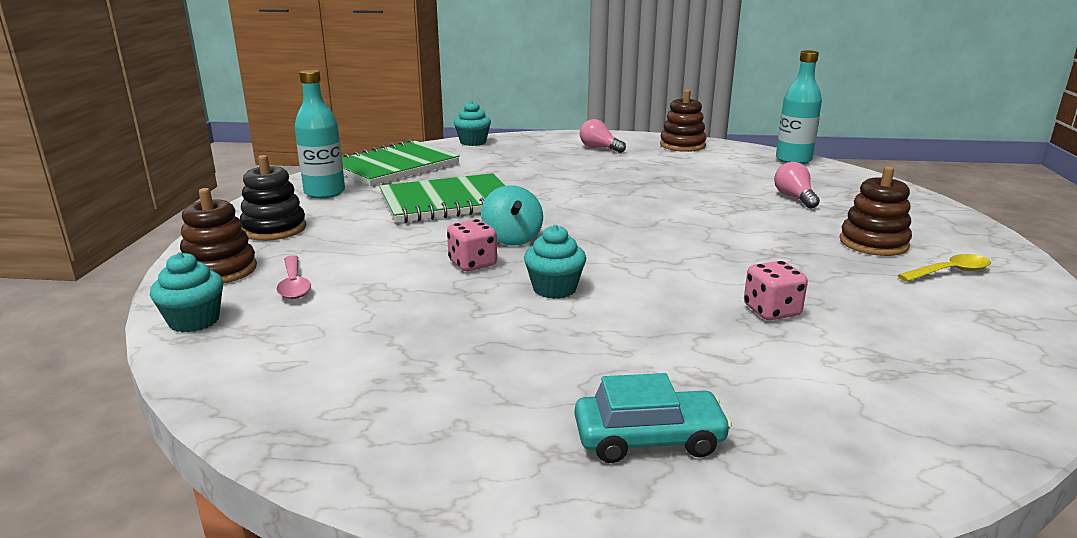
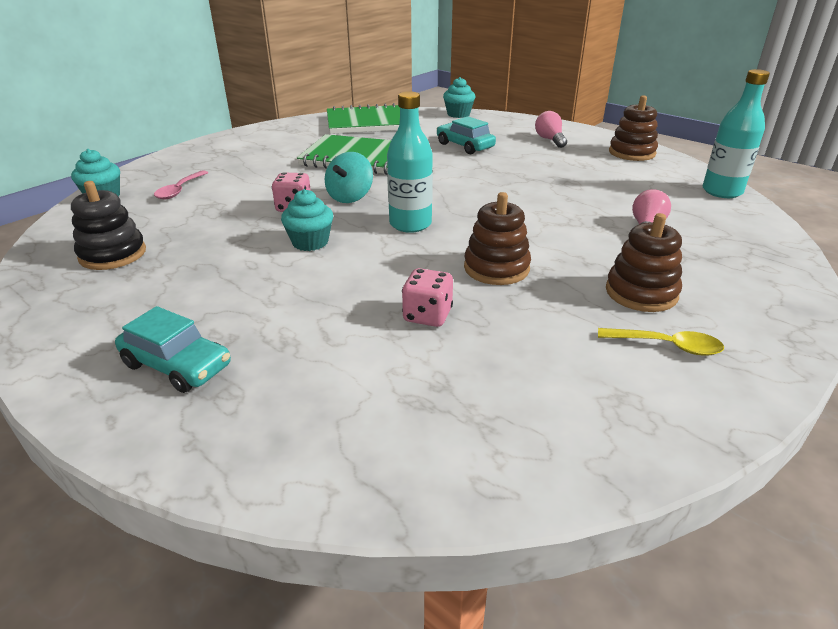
camera: 35 degrees right, 10 degrees up
brown stacking toy [180,188,257,284] -> brown stacking toy moved to [464,192,531,285]
black stacking toy [240,155,306,241] -> black stacking toy moved to [71,181,146,270]
turquoise bottle [294,69,345,199] -> turquoise bottle moved to [387,91,433,233]
none -> turquoise car [437,116,496,154]

